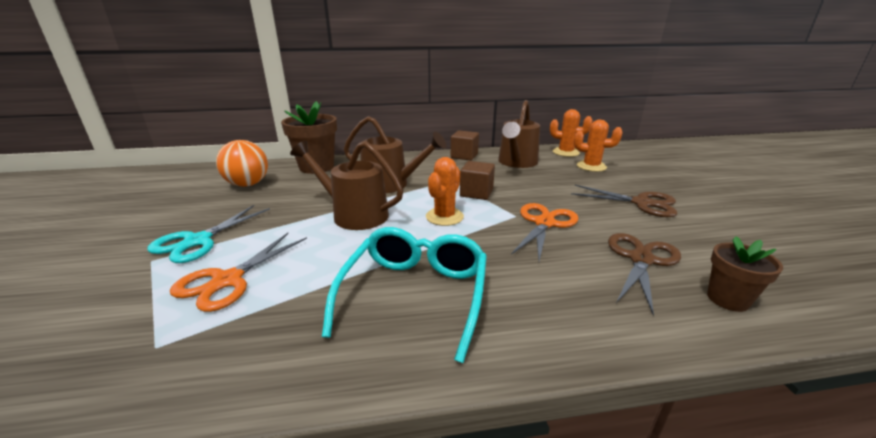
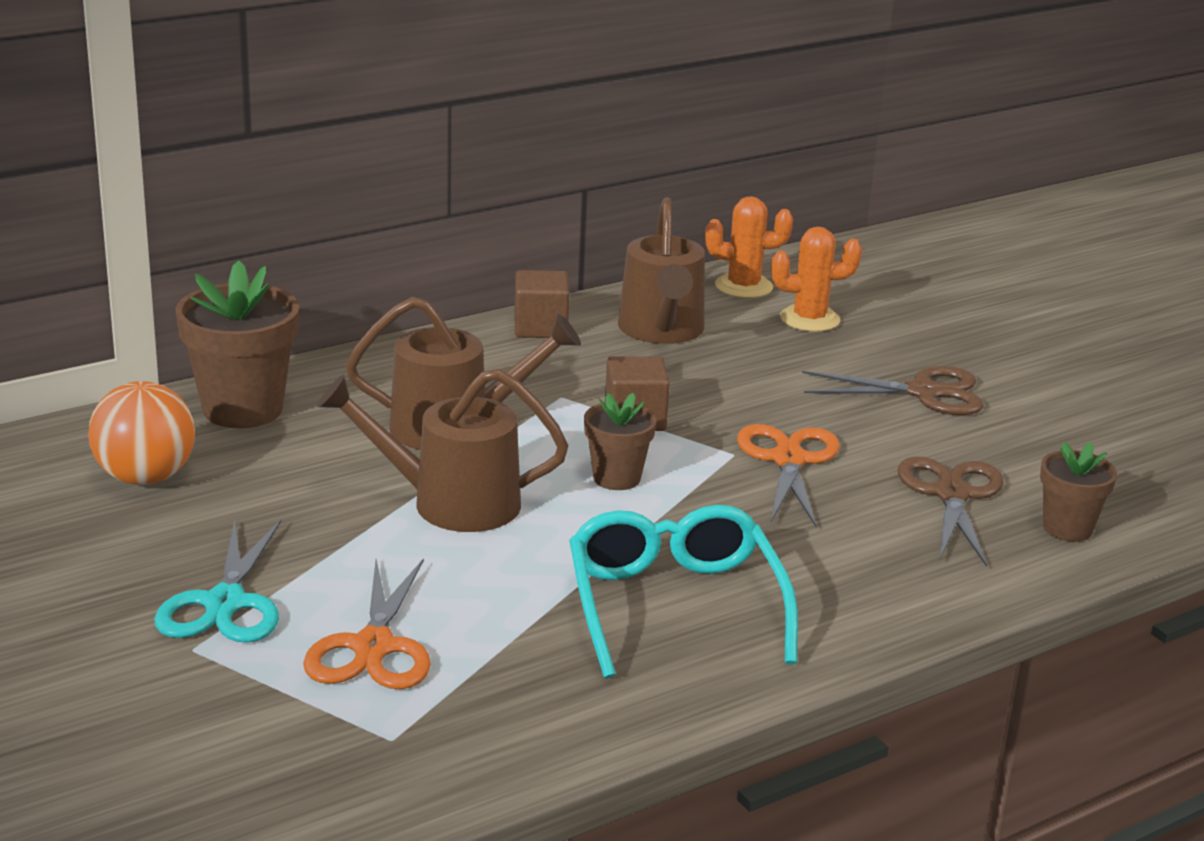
camera: 25 degrees left, 0 degrees up
orange cactus [426,157,464,226] -> brown flower pot [584,393,657,490]

